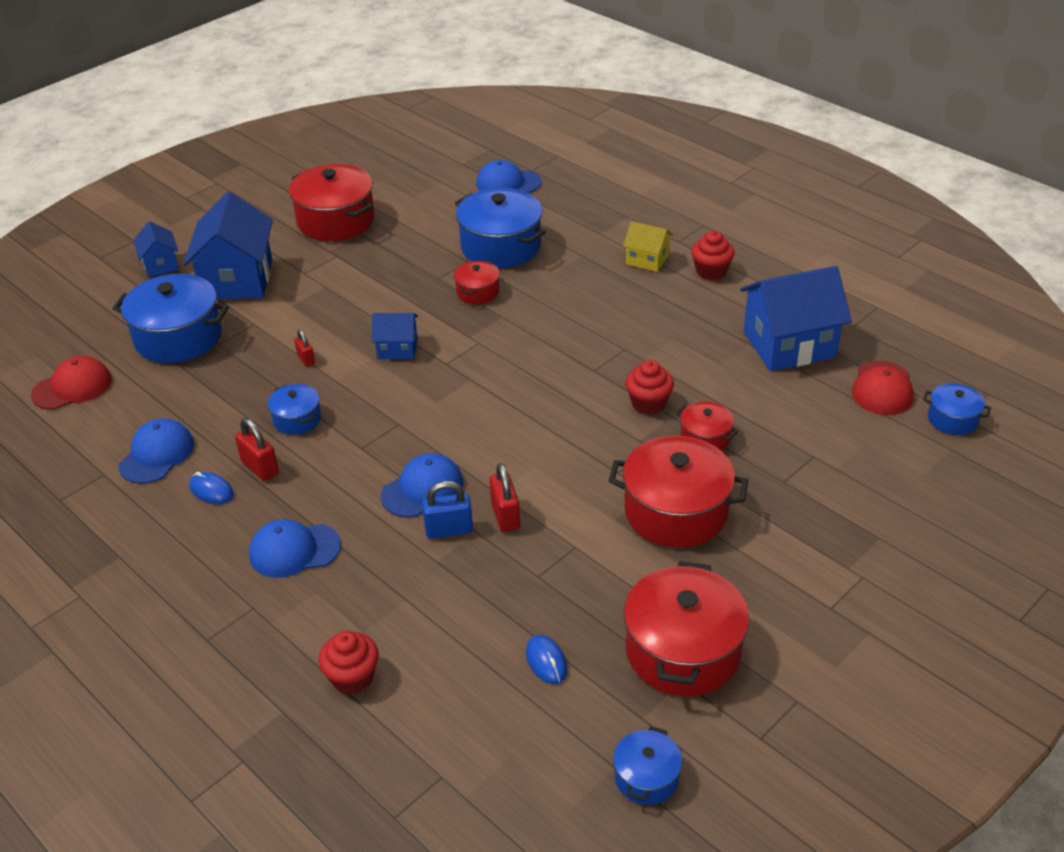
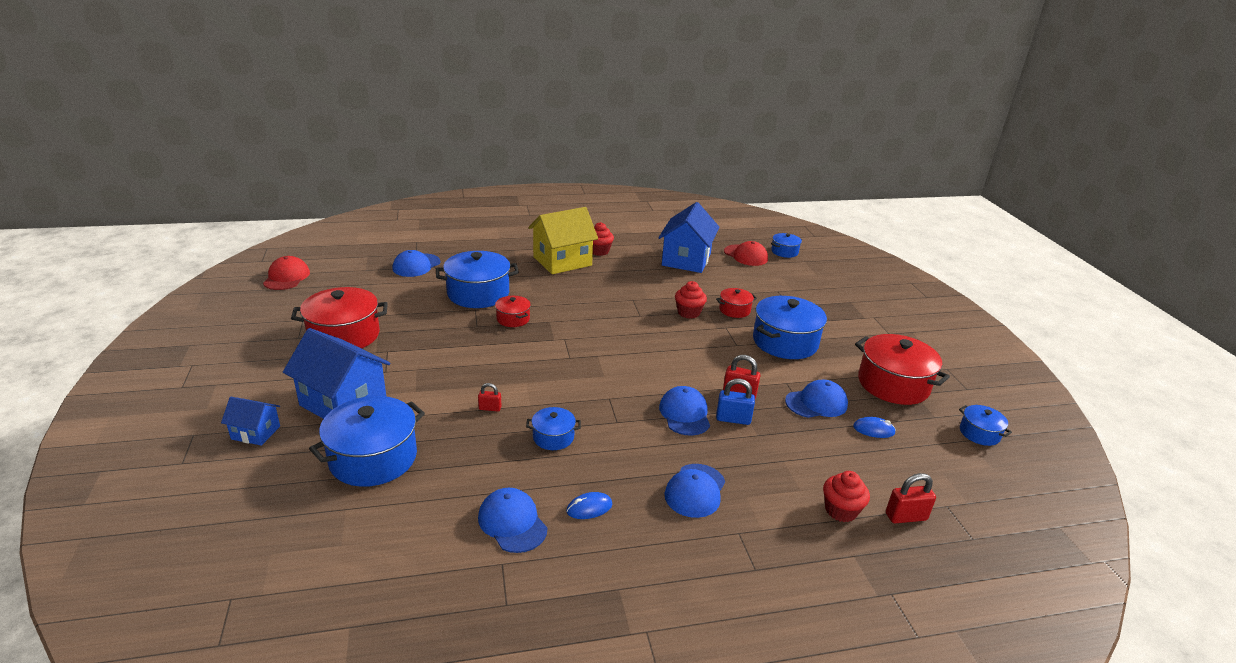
camera: 60 degrees left, 10 degrees down
red cap [31,356,112,410] -> red cap moved to [263,256,310,290]
red padlock [235,418,279,481] -> red padlock moved to [886,473,936,523]
blue house [372,313,418,359] -> none
blue padlock [422,481,473,539] -> blue padlock turned 75 degrees clockwise [716,379,755,425]
red pot [609,436,748,548] -> blue pot [753,296,827,359]
yellow house [623,221,673,272] -> yellow house [528,207,598,274], size x1.94
none -> blue cap [785,380,848,418]

